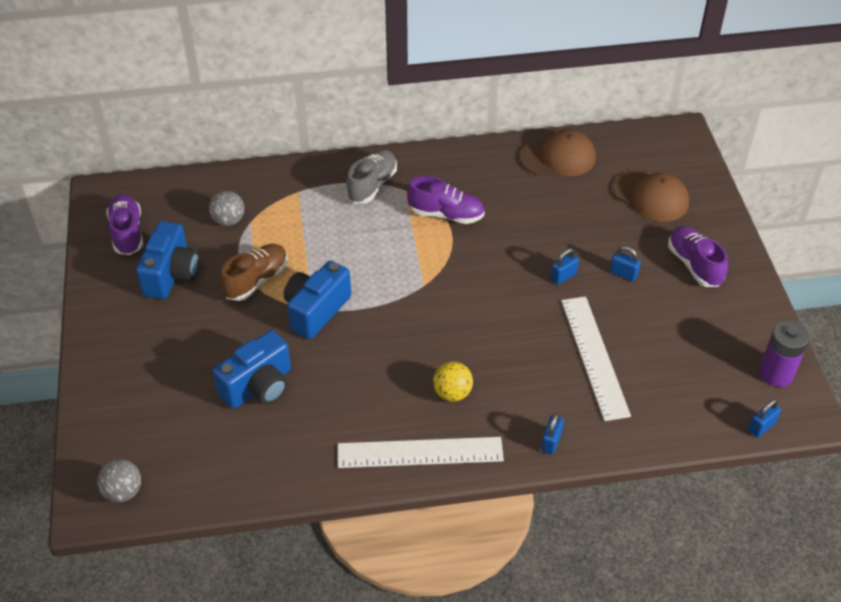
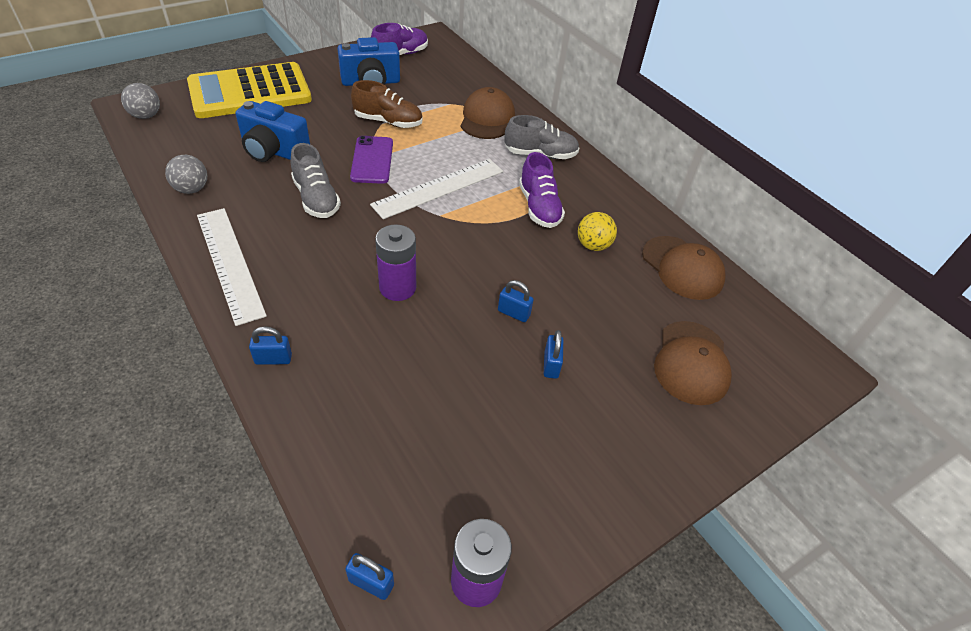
camera: 60 degrees right, 0 degrees up
grey ball [209,191,245,226] -> grey ball moved to [165,155,207,194]
blue camera [284,260,351,340] -> purple phone [350,136,393,184]
yellow ball [433,362,473,401] -> yellow ball moved to [578,212,617,251]
white ruler [561,296,631,421] -> white ruler moved to [370,159,503,219]
purple shoe [668,226,728,287] -> none
none -> yellow calculator [187,62,312,118]
none -> grey shoe [291,143,341,218]
none -> purple battery [375,225,416,301]
none -> brown cap [461,87,515,139]

